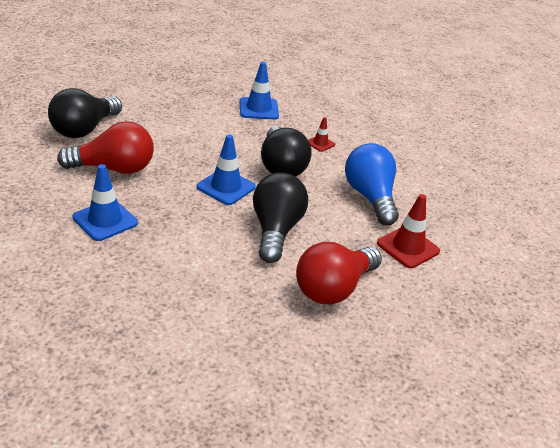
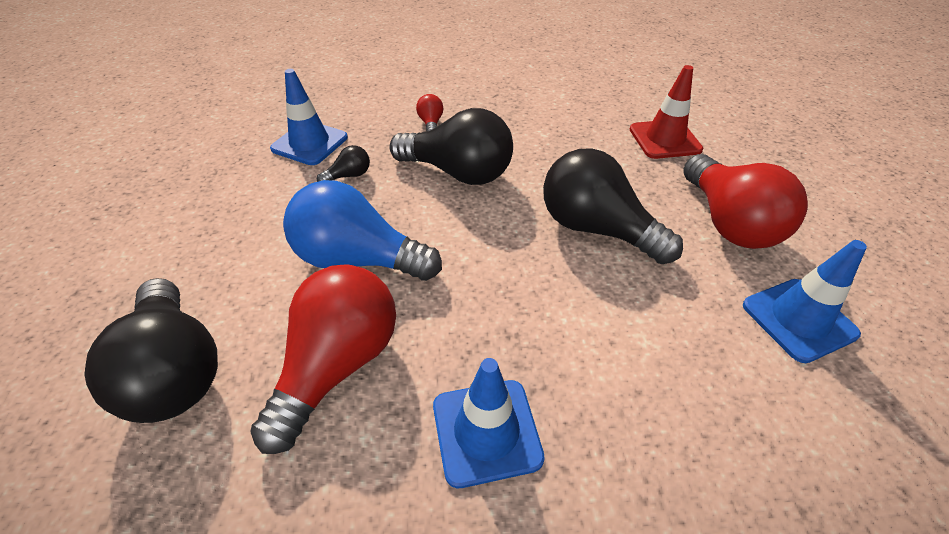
camera: 55 degrees left, 10 degrees up
blue traffic cone [196,135,256,205] -> blue traffic cone moved to [743,240,867,363]
red traffic cone [308,117,335,152] -> red light bulb [416,94,444,132]
blue light bulb [345,143,399,226] -> blue light bulb moved to [283,180,442,281]
none -> black light bulb [317,145,370,182]

